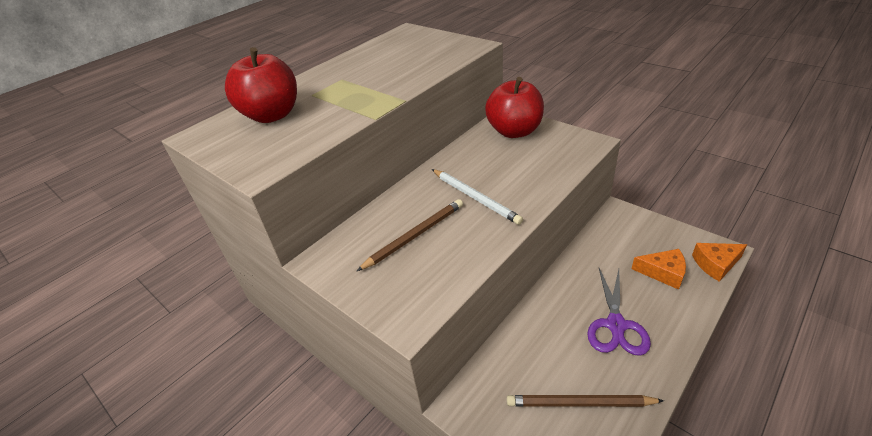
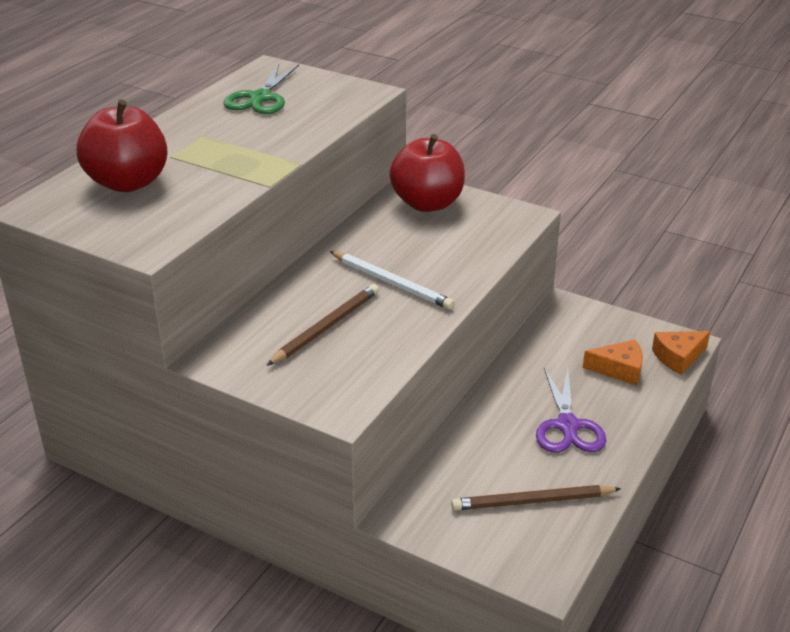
camera: 15 degrees left, 5 degrees down
none -> green scissors [223,64,299,114]

